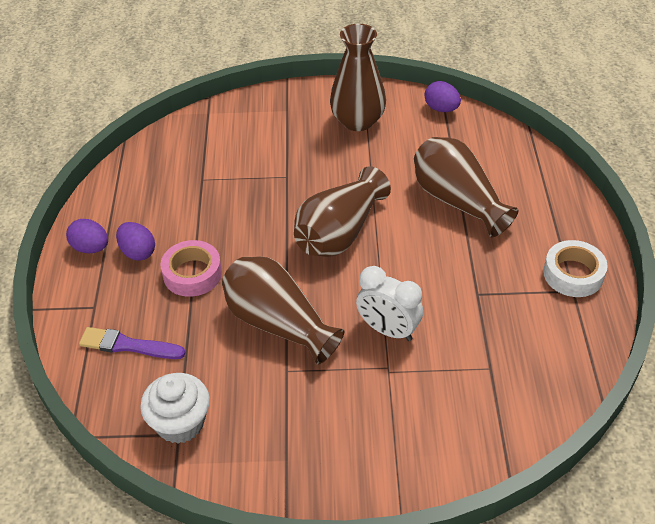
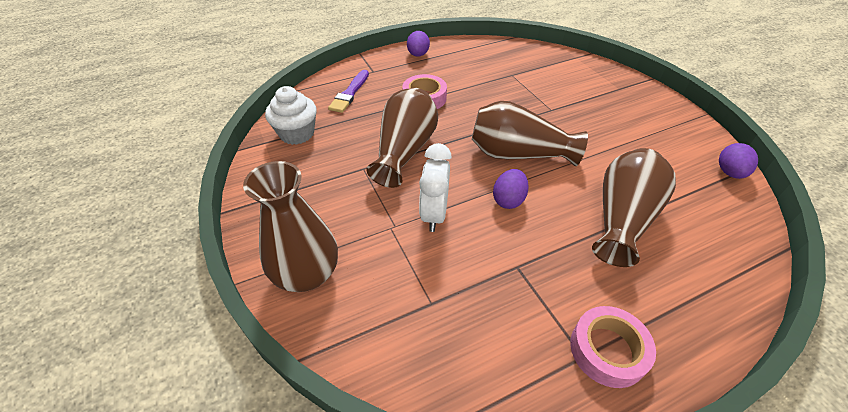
camera: 65 degrees right, 0 degrees up
purple brush [79,327,186,359] -> purple brush turned 150 degrees counterclockwise [328,70,369,113]
purple egg [116,222,155,261] -> purple egg moved to [493,169,529,209]
brown vase [330,24,386,131] -> brown vase moved to [243,161,338,292]
white tape [543,240,608,297] -> pink tape [570,306,656,388]

